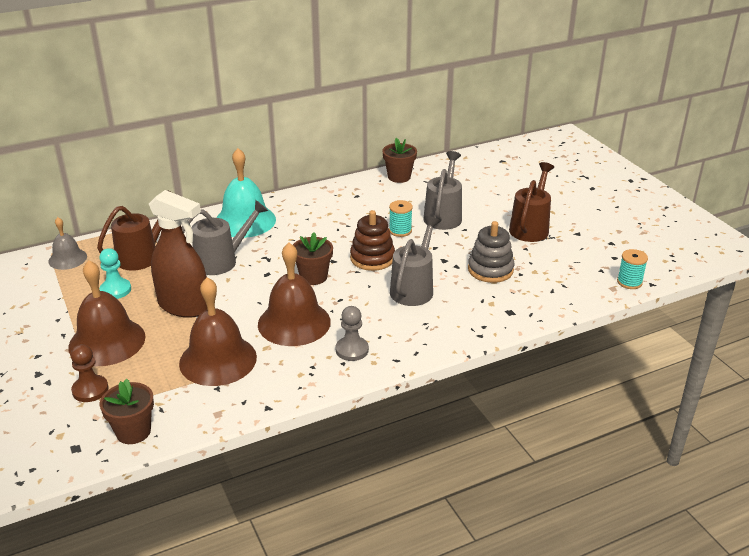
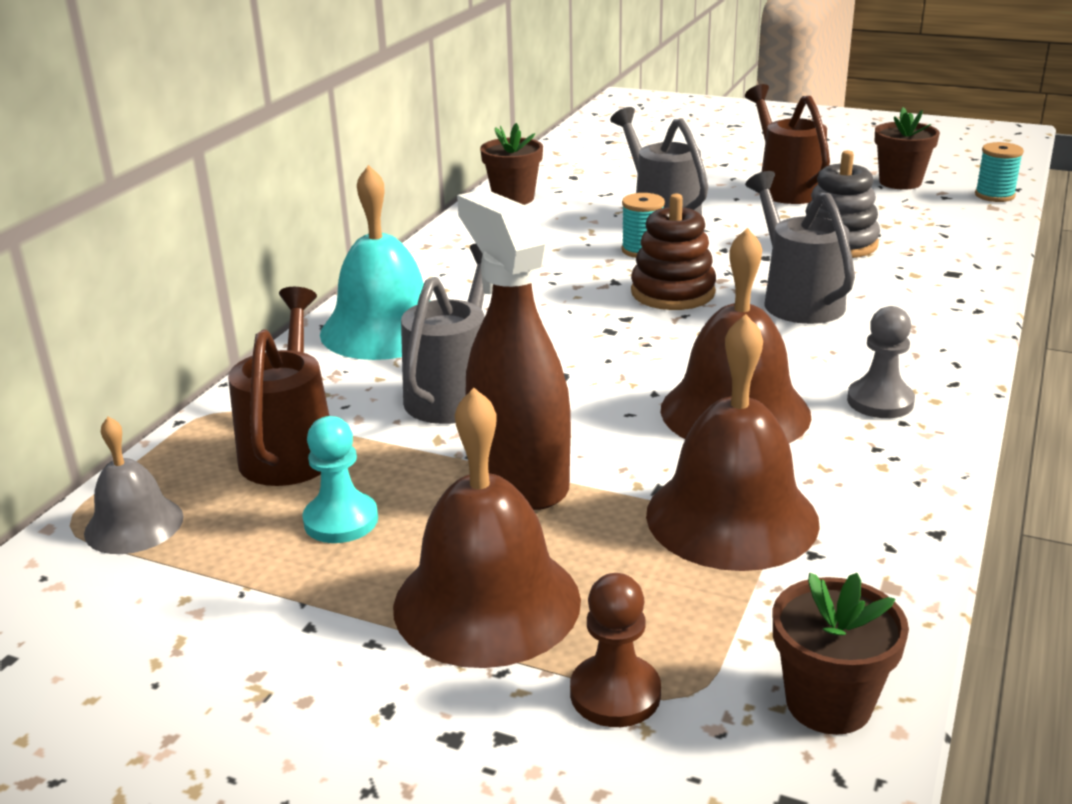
camera: 40 degrees left, 5 degrees down
brown spray bottle [149,190,207,318] -> brown spray bottle turned 105 degrees counterclockwise [457,189,571,510]
brown flower pot [293,233,333,285] -> brown flower pot moved to [875,107,940,190]

